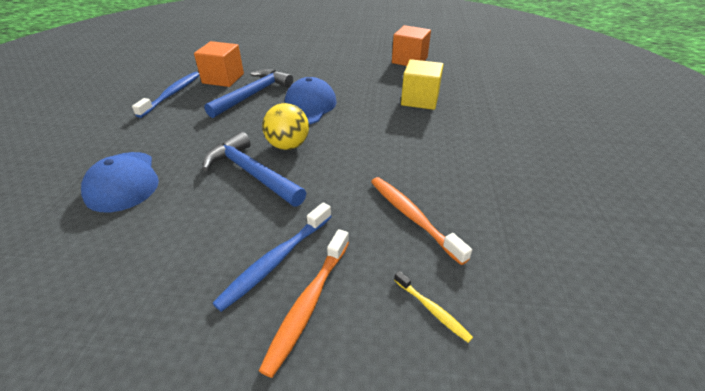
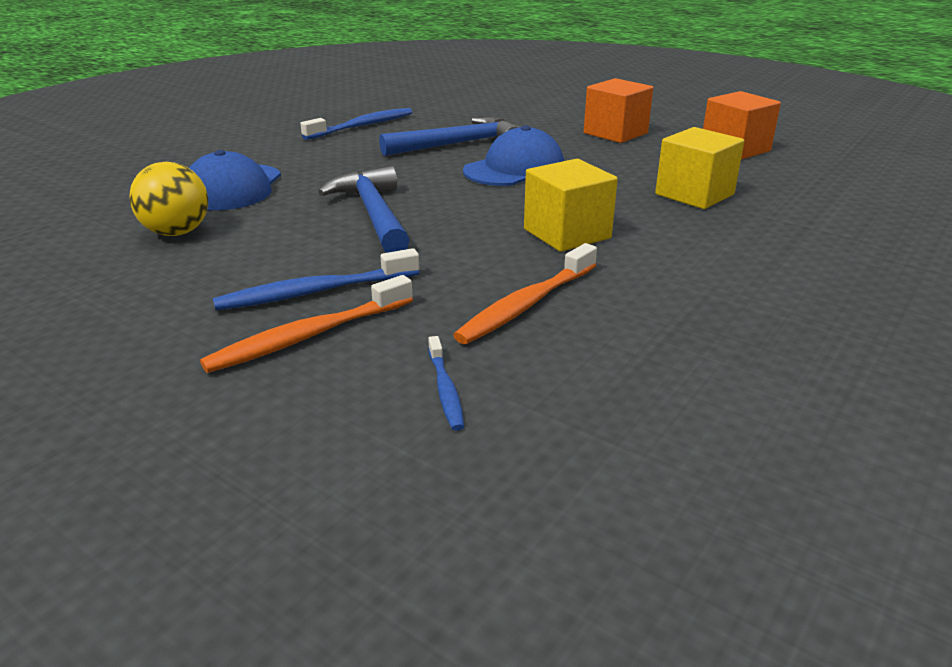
camera: 30 degrees right, 10 degrees down
orange cube [194,41,244,87] -> orange cube moved to [584,78,653,143]
yellow ball [262,103,309,150] -> yellow ball moved to [129,162,208,236]
orange toothbrush [371,177,472,265] -> orange toothbrush turned 135 degrees counterclockwise [453,243,597,344]
yellow toothbrush [394,271,473,343] -> blue toothbrush [428,336,464,431]
none -> yellow cube [524,159,618,252]

